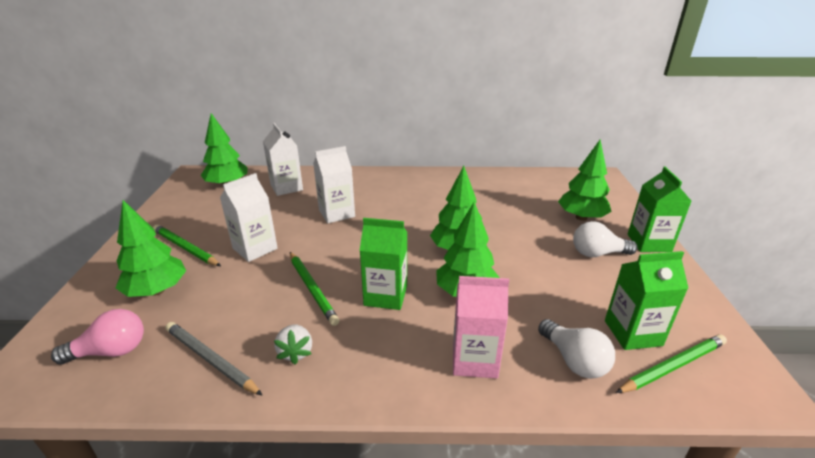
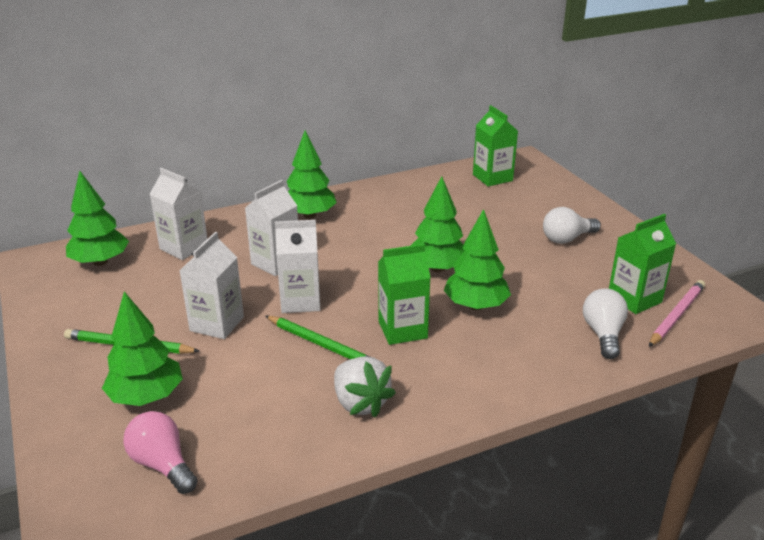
camera: 25 degrees left, 0 degrees up
pink light bulb [51,309,144,364] -> pink light bulb turned 90 degrees counterclockwise [123,411,198,494]
grey pencil [165,322,263,396] -> none
white strawberry [274,324,312,365] -> white strawberry [334,356,396,418], size x1.52
pink carton [453,276,509,378] -> none
white light bulb [538,319,615,379] -> white light bulb turned 120 degrees counterclockwise [583,288,628,359]
green tree [558,140,612,221] -> green tree moved to [287,131,337,219]
green pencil [616,334,727,393] -> pink pencil [649,280,705,347]
green carton [628,167,691,252] -> green carton moved to [473,105,518,186]
none -> white carton [275,220,320,313]

